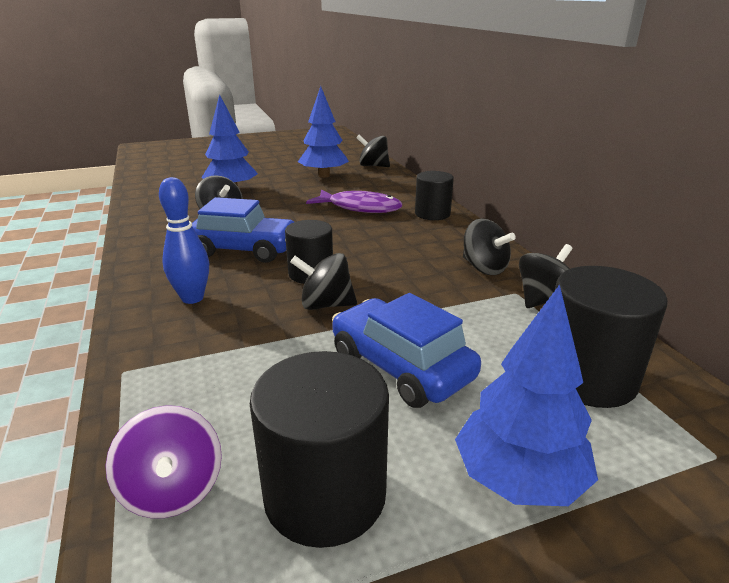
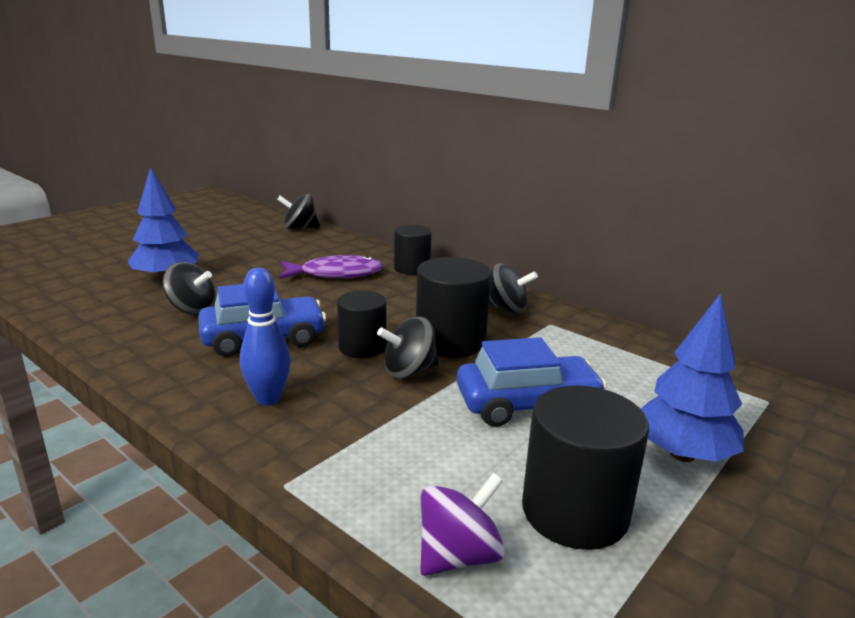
camera: 30 degrees left, 5 degrees down
purple spinning top [105,405,222,518] -> purple spinning top turned 75 degrees counterclockwise [420,473,505,576]
blue tree [298,86,349,178] -> none
blue car [332,293,481,408] -> blue car turned 150 degrees clockwise [457,337,607,427]
black spinning top [519,244,573,308] -> none
black cylinder [555,266,668,408] -> black cylinder moved to [416,257,491,358]

